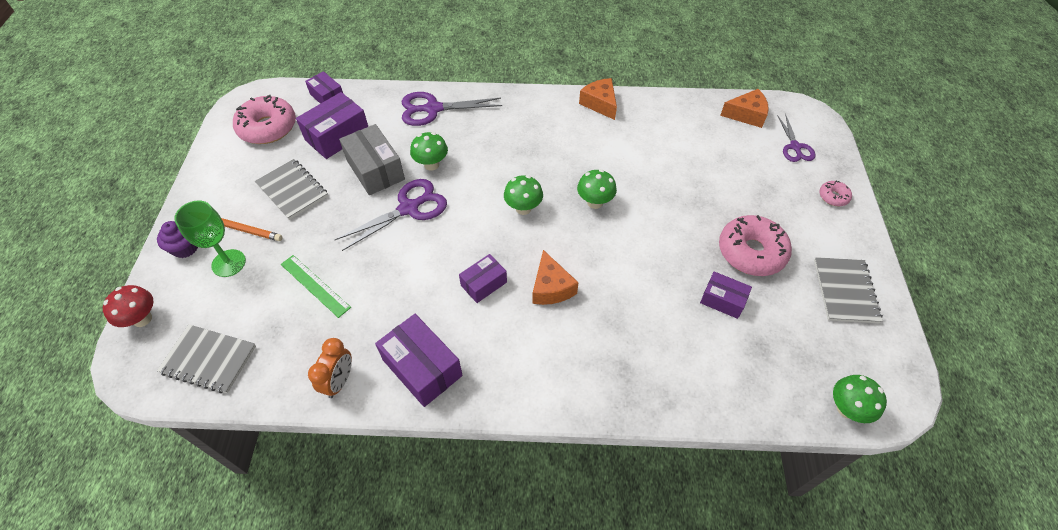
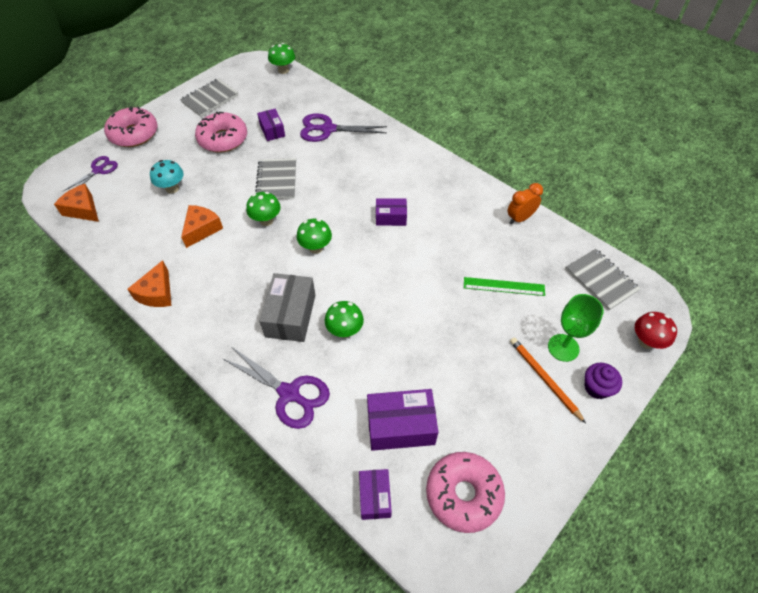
camera: 140 degrees left, 0 degrees up
grey notebook [255,159,328,220] -> grey notebook moved to [255,158,296,199]
green ruler [281,255,351,318] -> green ruler turned 75 degrees counterclockwise [464,277,545,296]
purple scissors [335,179,447,251] -> purple scissors moved to [300,113,387,142]
grey box [339,124,405,195] -> grey box moved to [259,273,315,342]
purple box [375,314,463,407] -> none
orange cheese [533,250,579,305] -> orange cheese moved to [181,205,223,248]
pink donut [820,180,852,206] -> pink donut [104,106,158,147], size x2.12
none -> turquoise mushroom [150,160,184,194]

